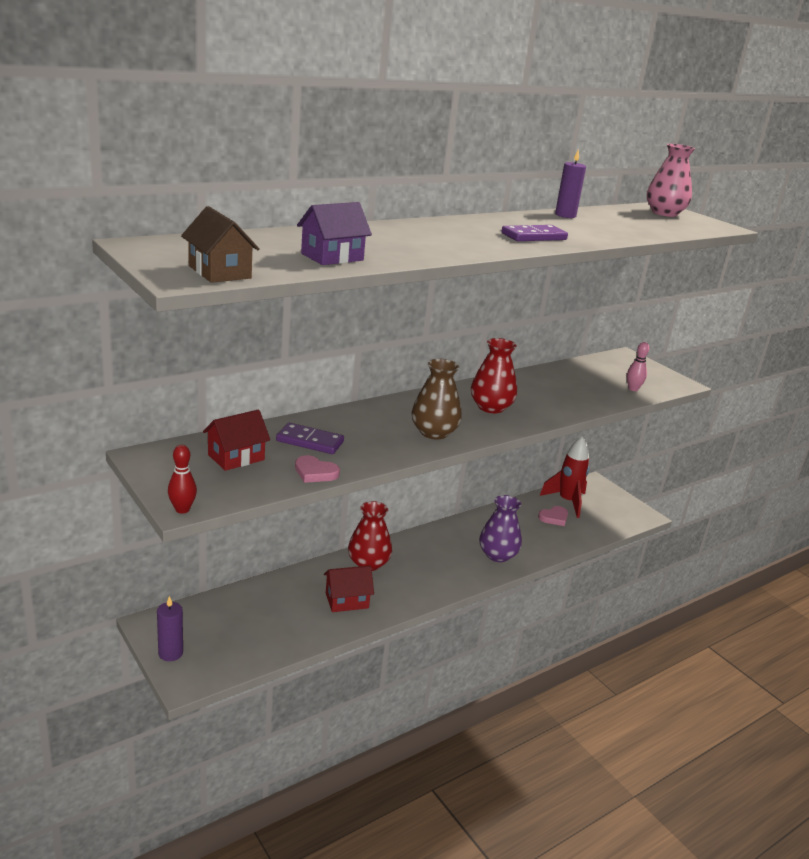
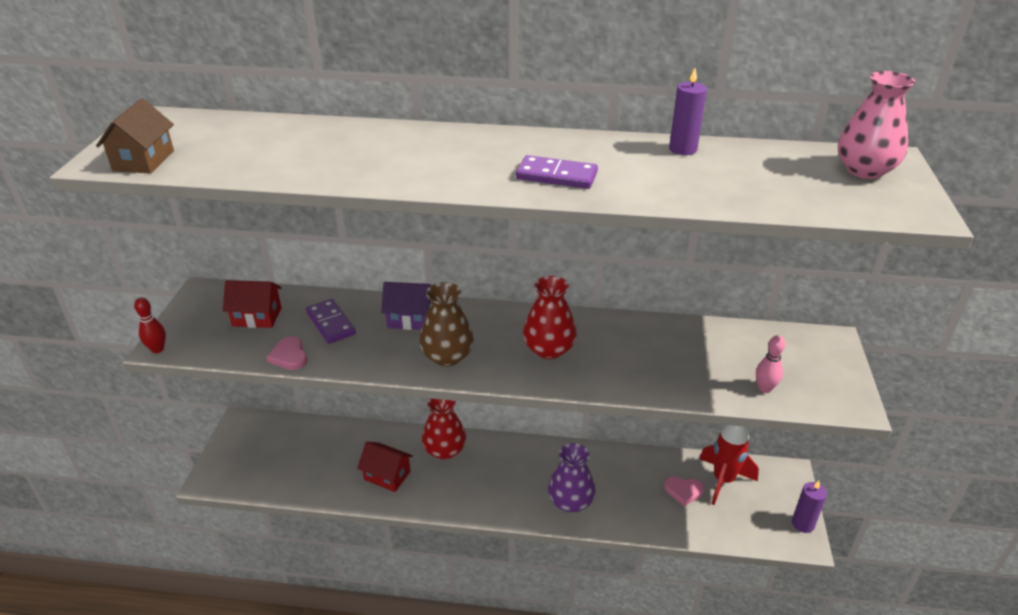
camera: 45 degrees right, 10 degrees up
purple candle [157,596,183,661] -> purple candle moved to [792,480,827,533]
purple house [297,202,372,265] -> purple house moved to [381,282,431,330]

